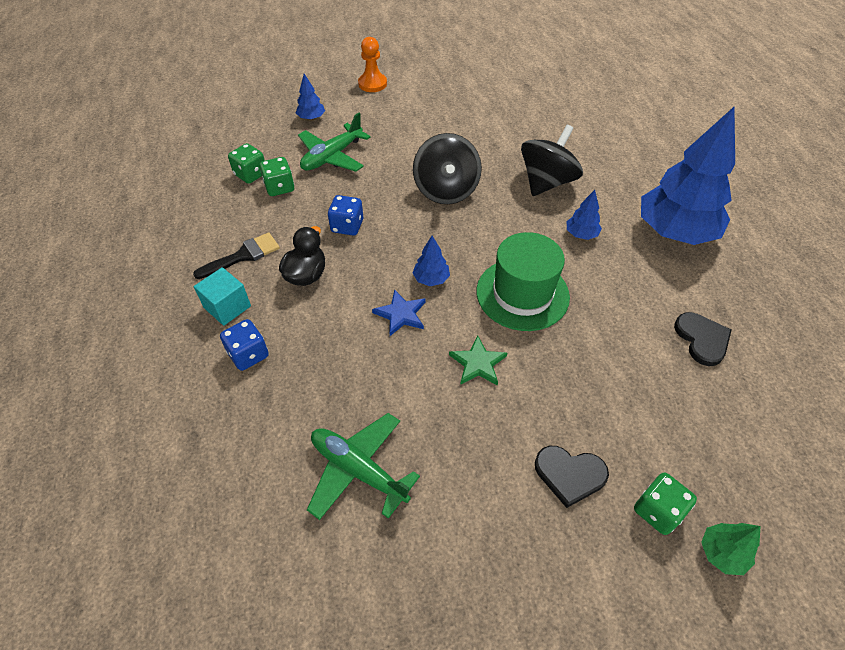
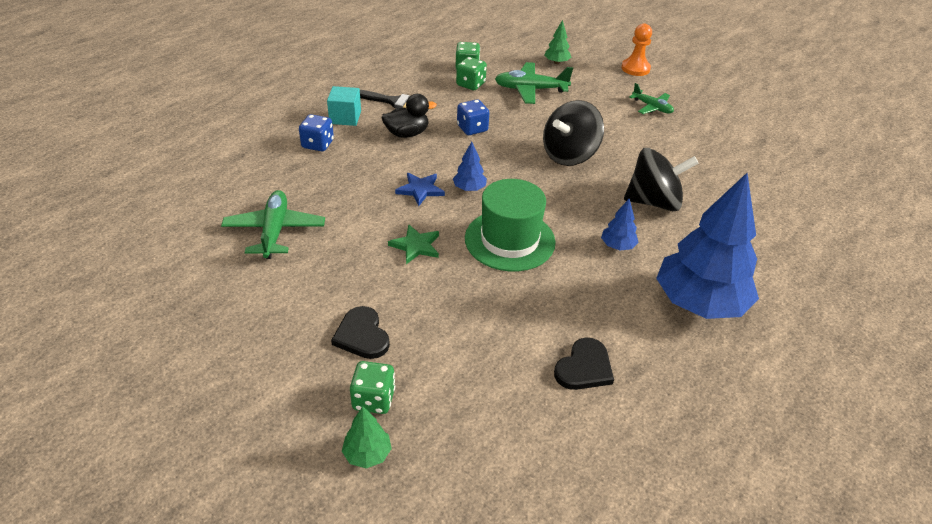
camera: 50 degrees right, 10 degrees down
blue tree [296,74,325,120] -> green tree [544,20,571,64]
none -> green plane [629,83,674,114]

